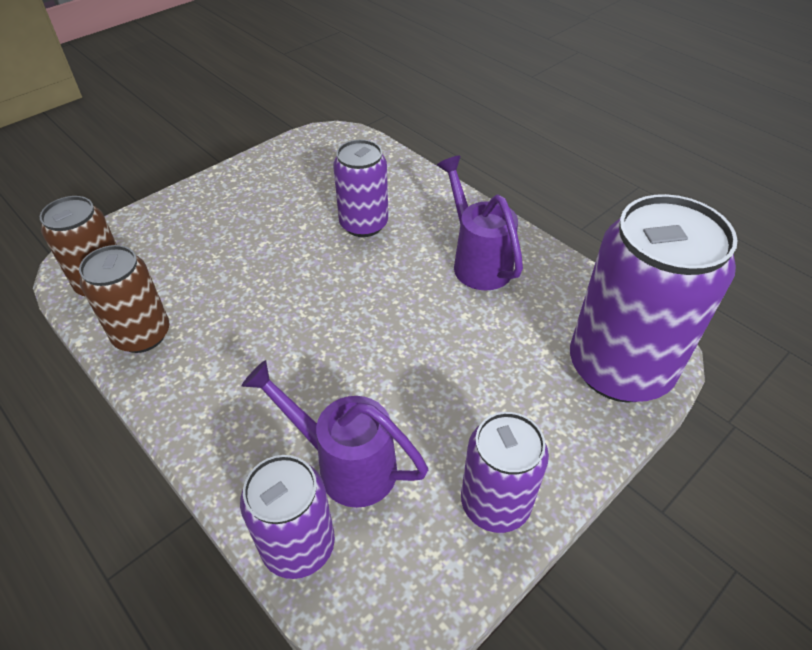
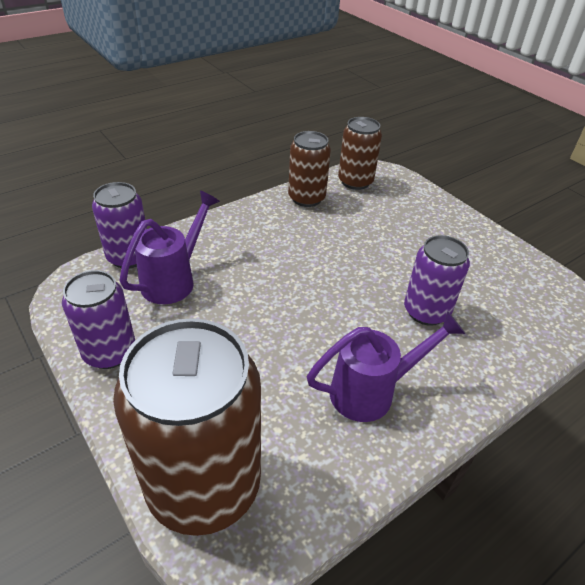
camera: 95 degrees right, 5 degrees down
purple can [570,194,738,403] -> brown can [113,318,261,536]

